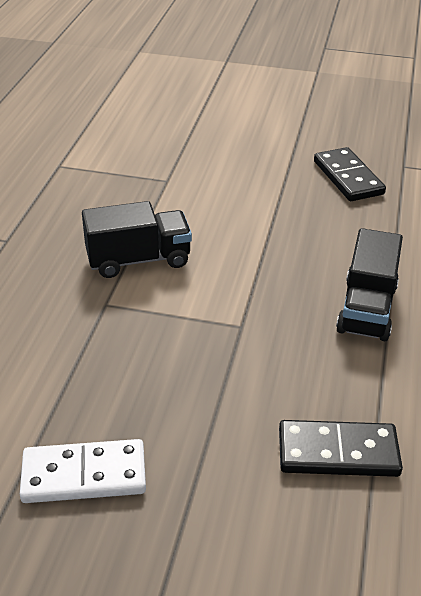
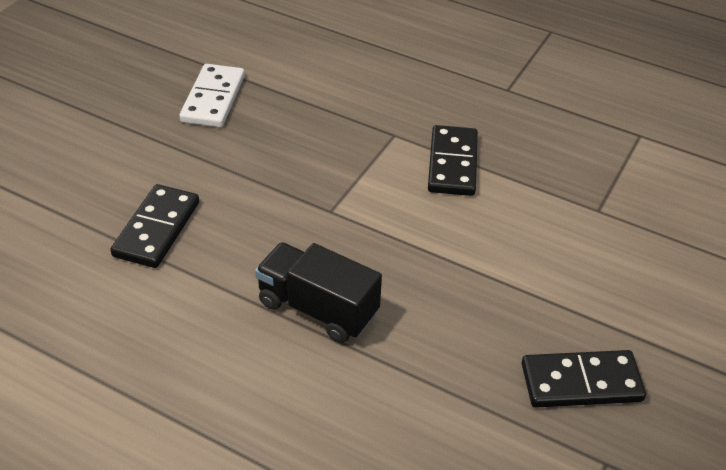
camera: 105 degrees right, 5 degrees up
black truck [82,201,192,278] -> black domino [428,125,478,196]

